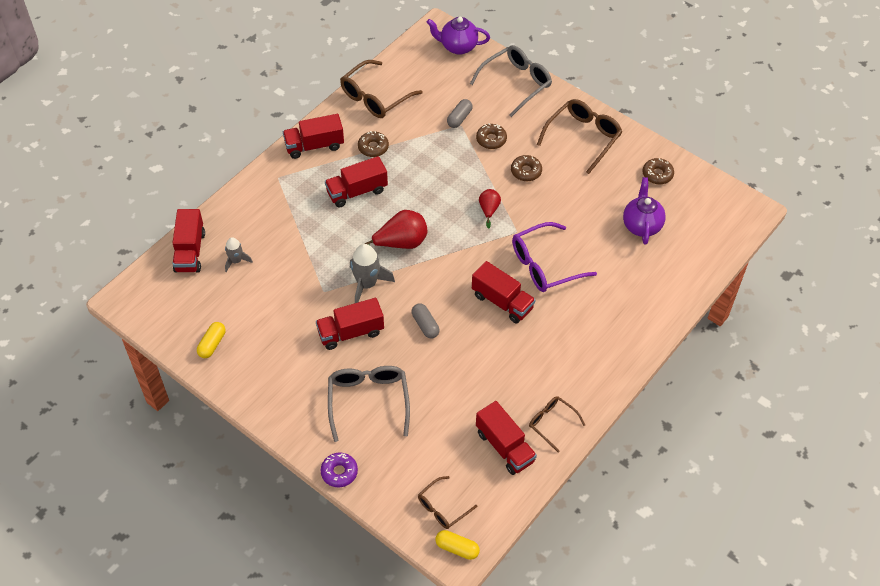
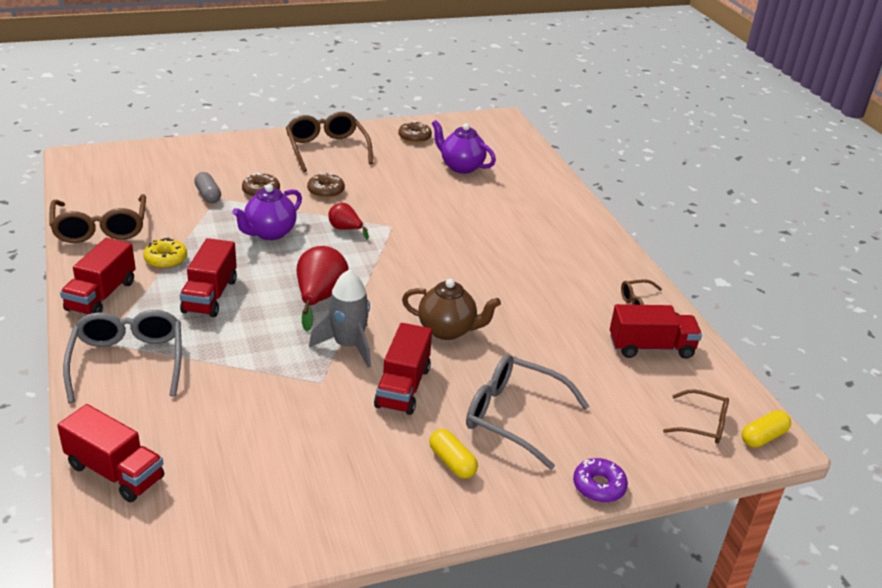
camera: 60 degrees left, 20 degrees down
yellow capsule [197,322,225,358] -> yellow capsule moved to [429,429,478,479]
grey rocket [225,237,253,272] -> none
brown donut [358,131,389,157] -> yellow donut [143,238,187,268]
grey capsule [412,303,440,338] -> brown teapot [402,279,501,340]
brown glasses [418,476,478,529] -> brown glasses turned 60 degrees counterclockwise [663,389,729,444]
purple teapot [426,17,490,55] -> purple teapot moved to [232,184,302,240]
grey glasses [470,45,552,117] -> grey glasses moved to [63,310,182,403]
red truck [472,261,536,324] -> none
purple glasses [512,222,597,292] -> none

